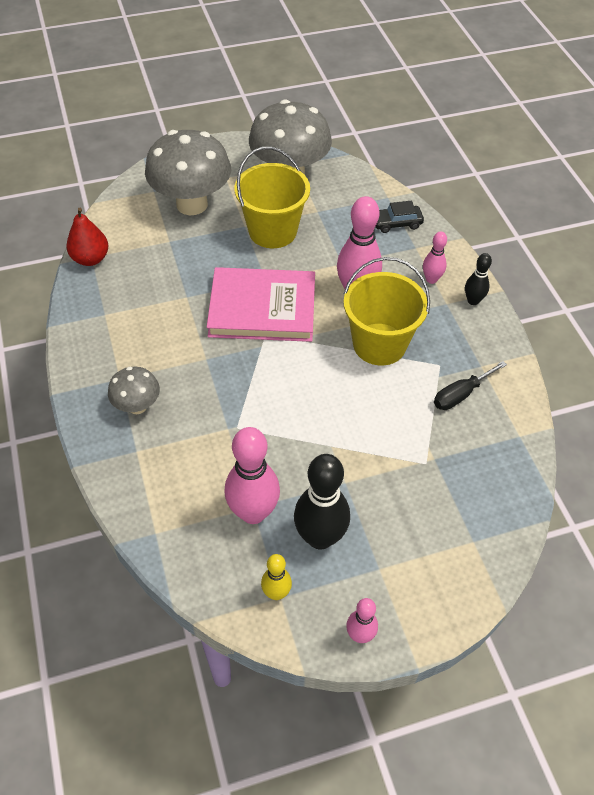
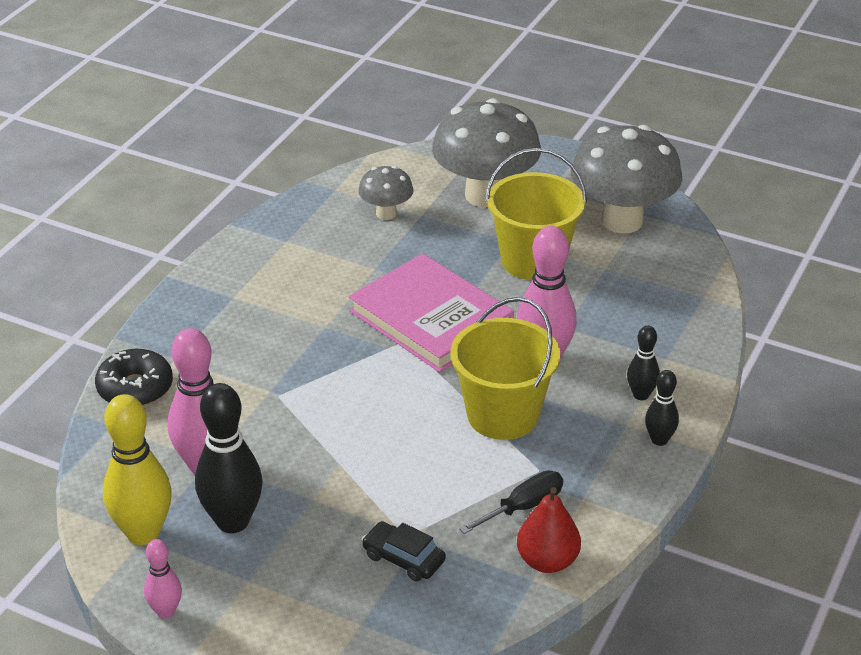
camera: 45 degrees right, 15 degrees down
red pear [66,208,109,266] -> red pear moved to [517,487,581,573]
grey mushroom [108,367,160,414] -> grey mushroom moved to [358,166,413,220]
yellow bowling pin [261,554,292,600] -> yellow bowling pin [103,394,172,545], size x1.88
black car [375,201,424,233] -> black car moved to [362,521,446,582]
pink bowling pin [423,231,447,284] -> black bowling pin [627,326,660,400]
black screwdriver [434,361,507,410] -> black screwdriver turned 135 degrees clockwise [459,471,563,534]
none -> black donut [95,349,173,406]

